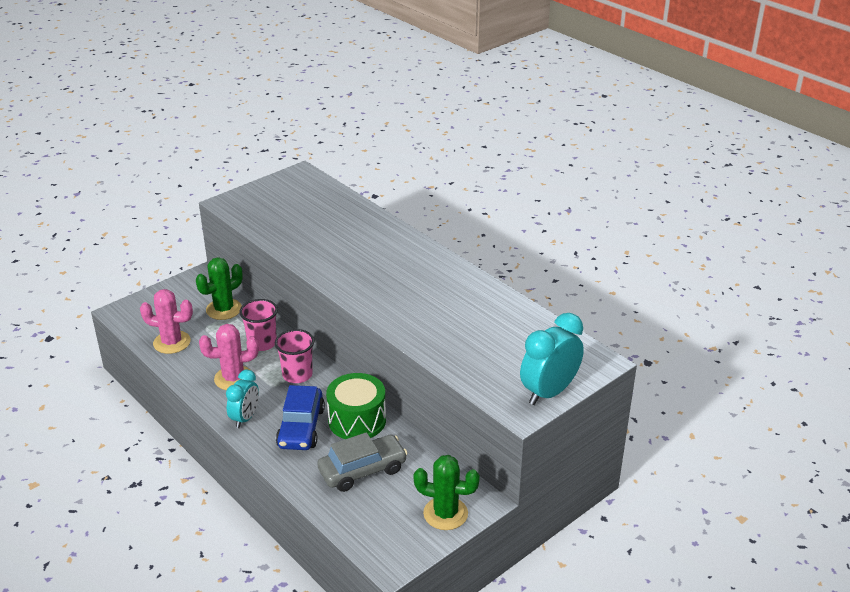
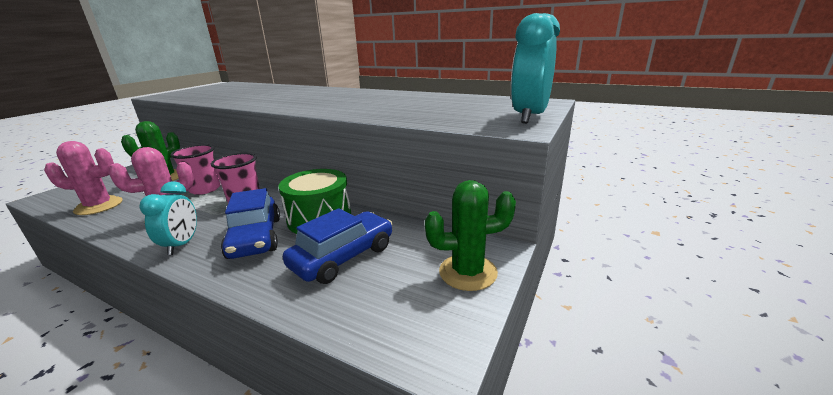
camera: 20 degrees left, 10 degrees down
grey car [317,432,408,492] -> blue car [283,208,392,284]

